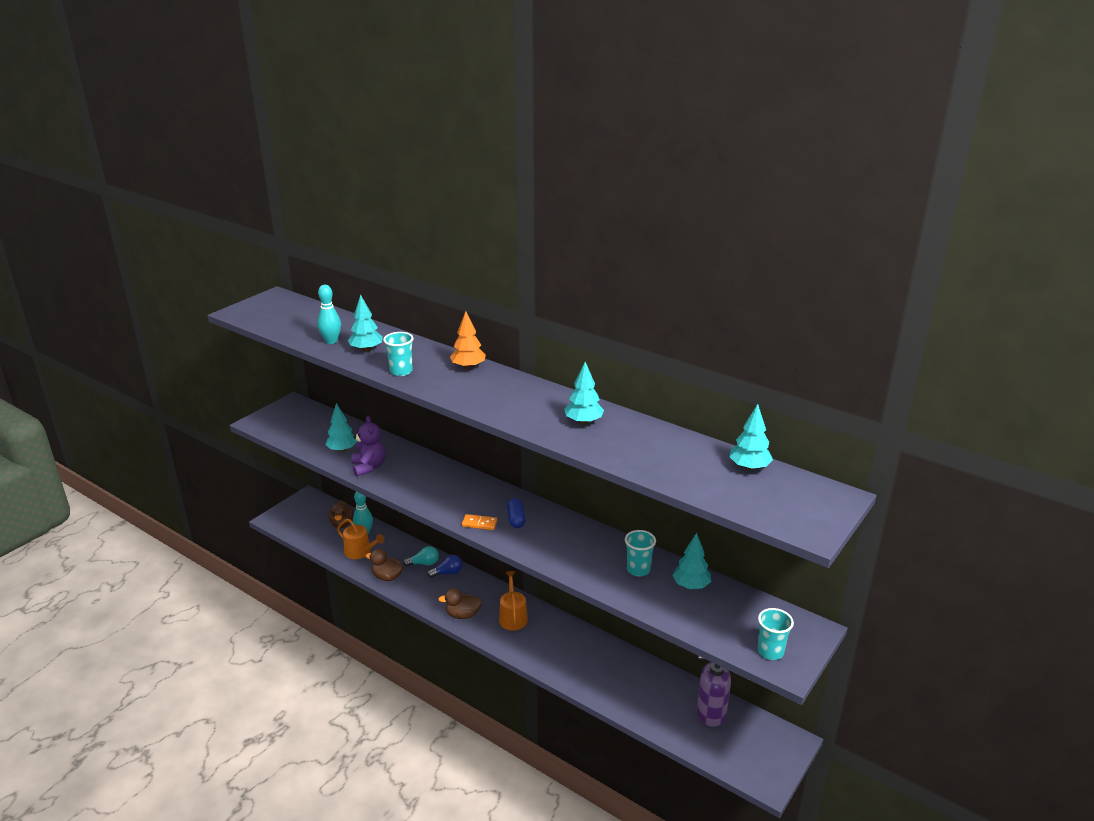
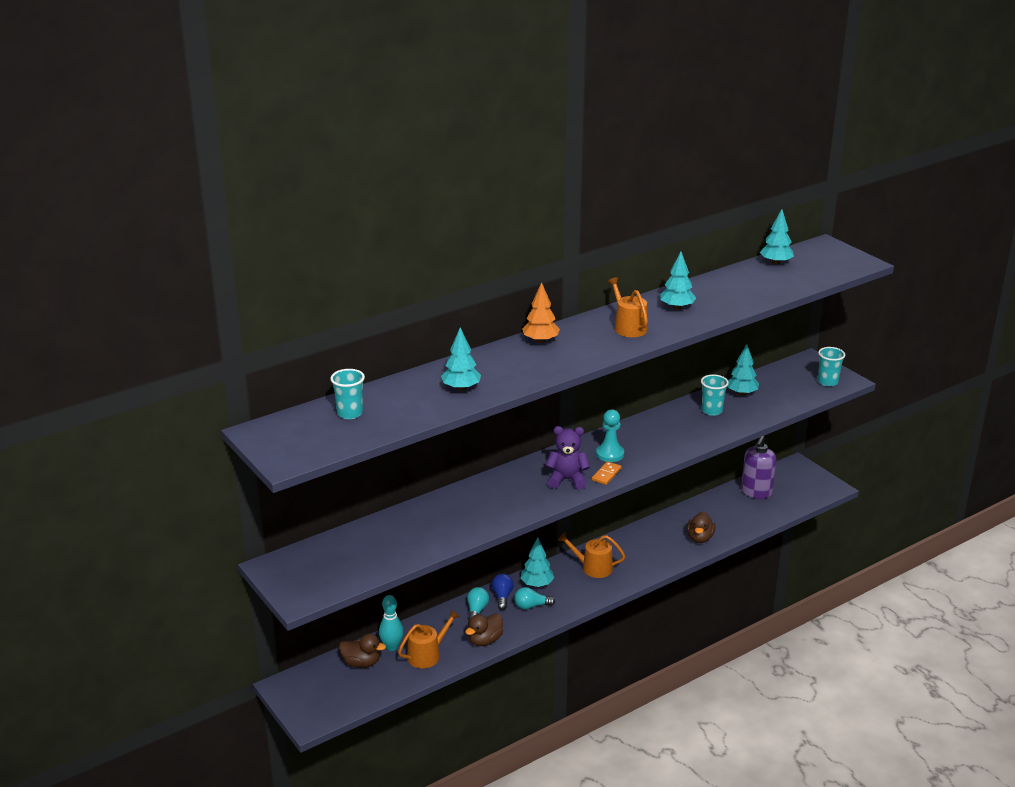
camera: 70 degrees left, 0 degrees up
turquoise bowling pin [317,285,341,344] -> none
turquoise tree [325,403,357,452] -> turquoise tree moved to [520,537,554,587]
purple teddy bear [351,416,385,477] -> purple teddy bear moved to [545,426,590,490]
turquoise cup [383,332,413,376] -> turquoise cup moved to [330,369,365,419]
brown duck [438,588,482,619] -> brown duck moved to [687,511,715,543]
blue capsule [507,498,526,528] -> turquoise pawn [596,409,624,462]
none -> turquoise light bulb [514,587,555,610]
none -> orange watering can [607,277,648,337]

